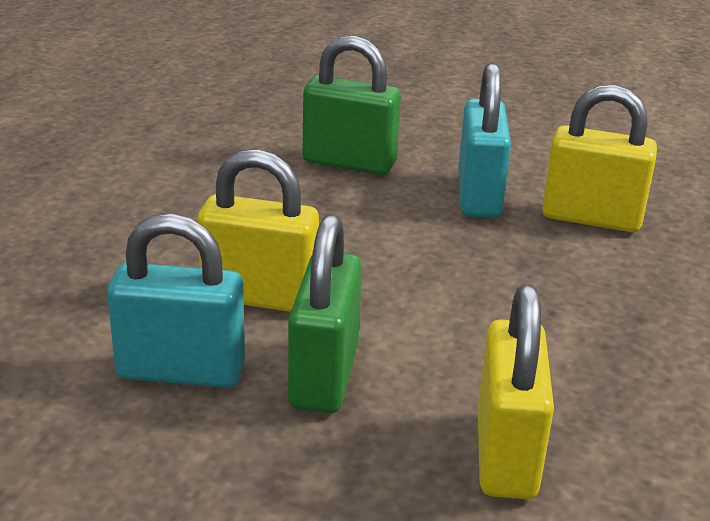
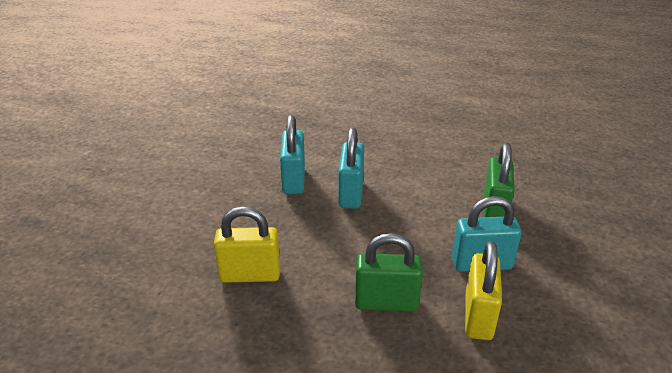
camera: 85 degrees right, 5 degrees up
yellow padlock [197,149,319,312] -> turquoise padlock [338,128,364,209]
green padlock [288,214,362,413] -> green padlock moved to [355,233,423,311]

